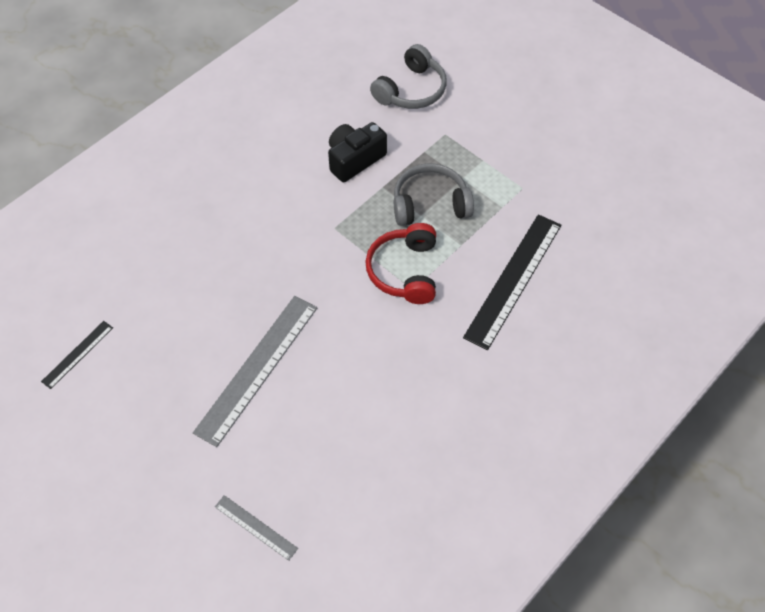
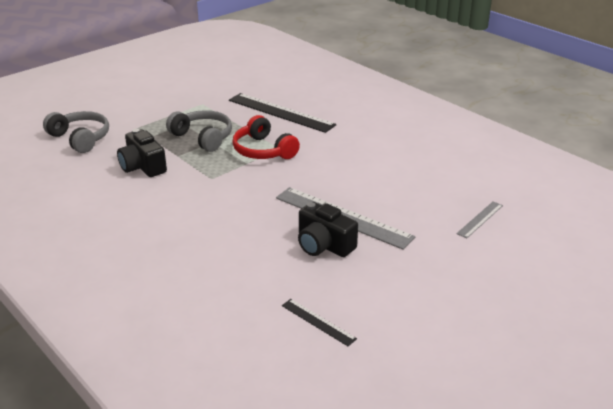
camera: 85 degrees left, 25 degrees down
red headphones [365,223,436,304] -> red headphones turned 45 degrees clockwise [232,115,300,159]
grey headphones [394,163,474,226] -> grey headphones turned 135 degrees clockwise [166,110,232,152]
none -> black camera [298,202,358,257]

